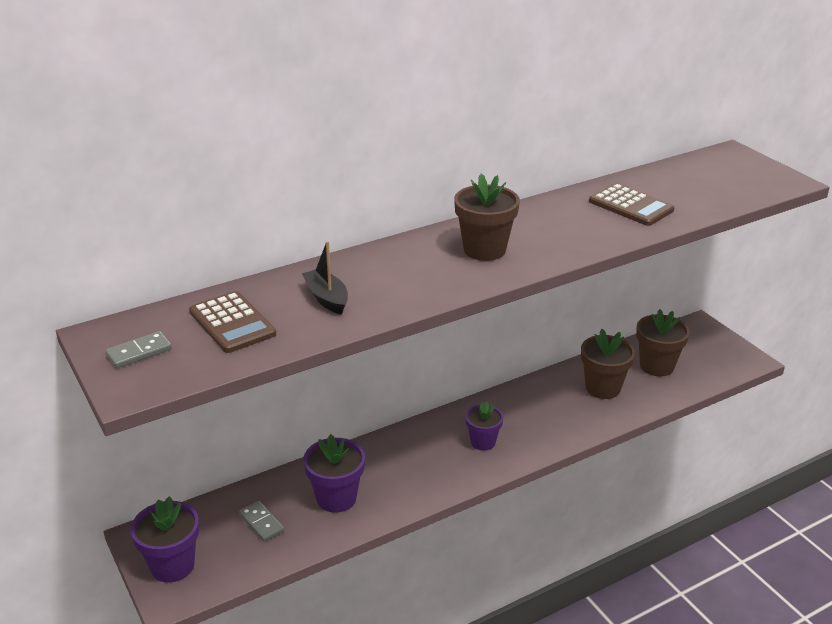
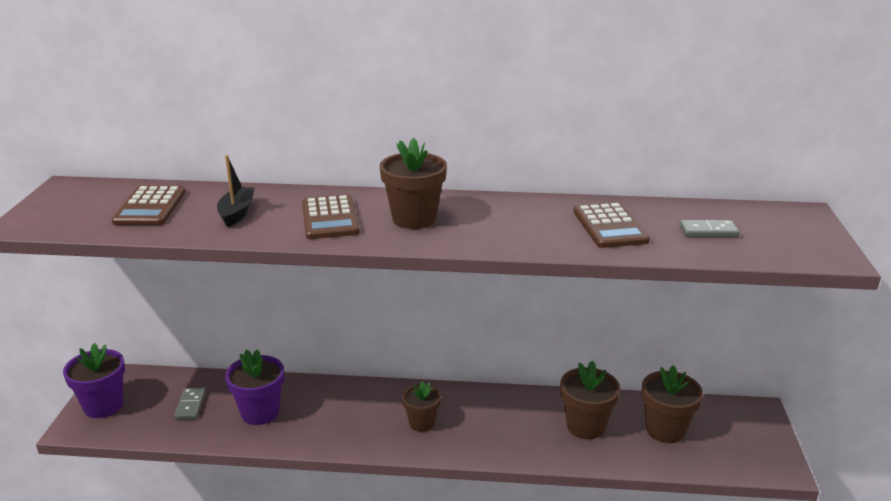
camera: 35 degrees right, 5 degrees down
grey domino [105,331,172,368] -> grey domino moved to [679,220,739,237]
purple flower pot [465,401,503,451] -> brown flower pot [402,381,441,432]
none -> brown calculator [302,195,360,239]

